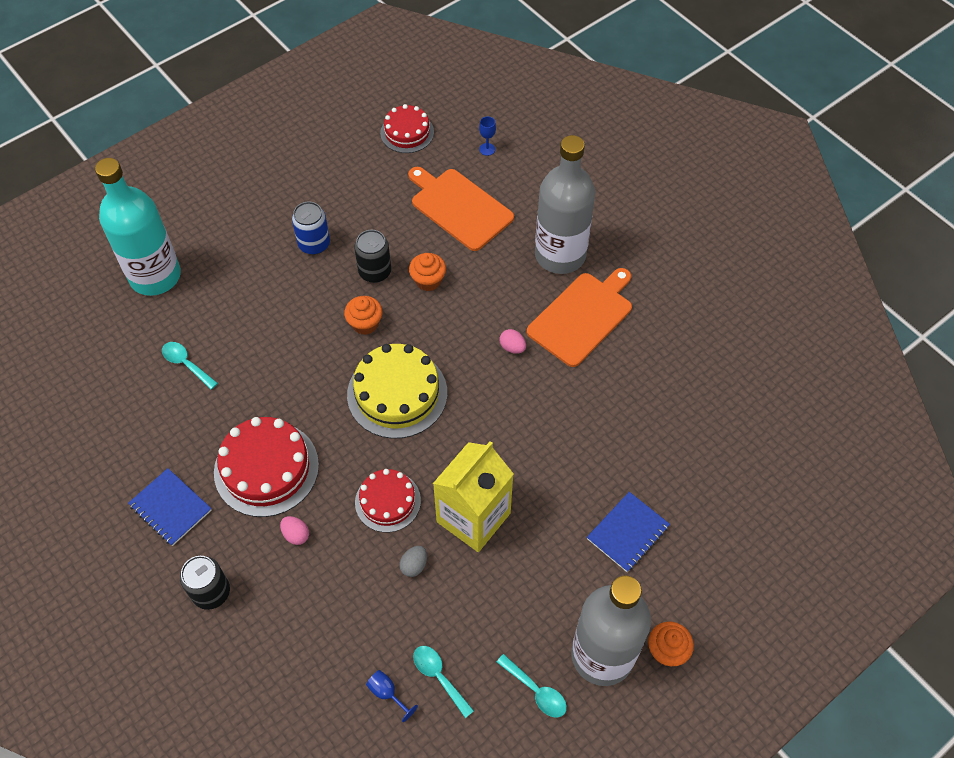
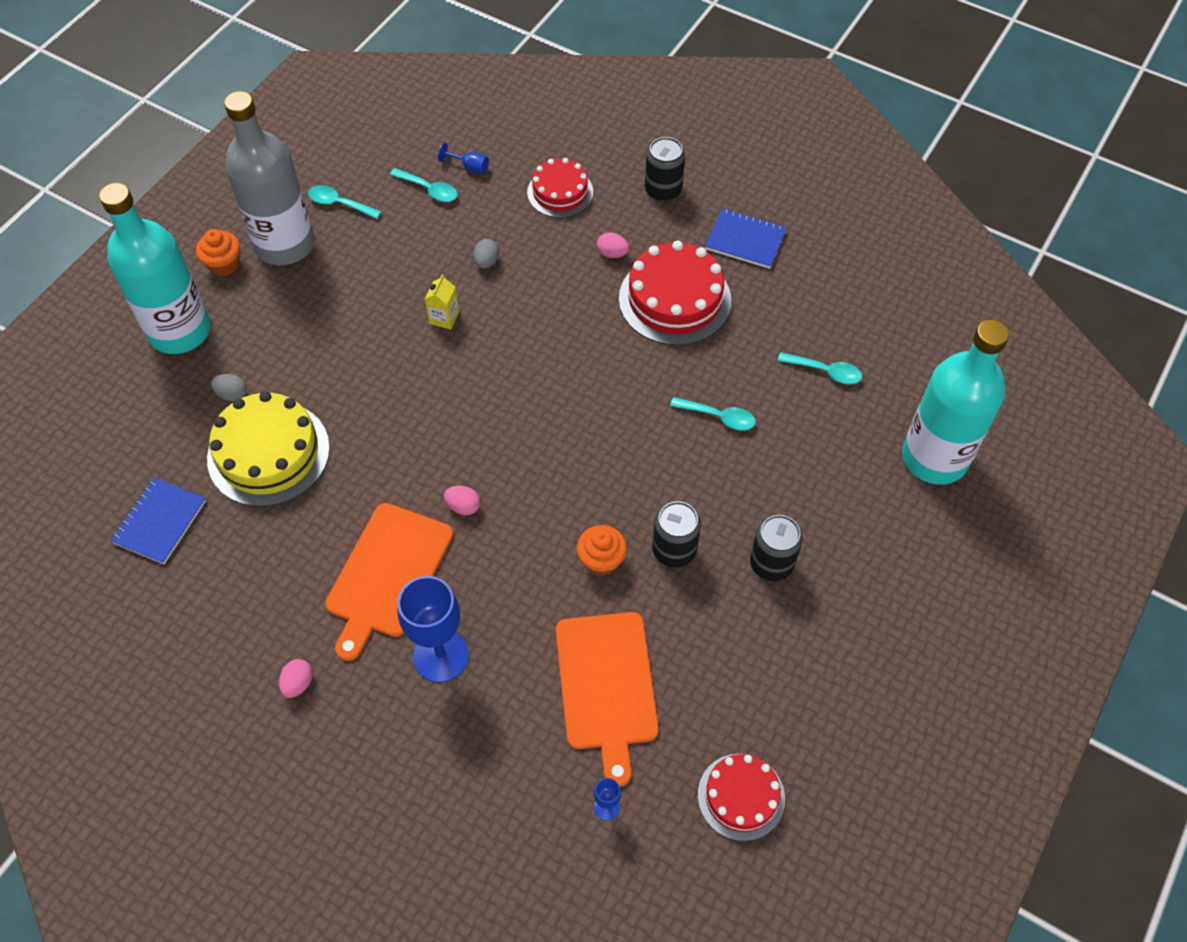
camera: 160 degrees right, 0 degrees up
blue can [292,202,330,255] -> black can [750,515,803,581]
orange cupcake [344,296,382,335] -> none
yellow cake [347,344,447,439] -> yellow cake moved to [207,391,330,507]
red cake [355,469,421,532] -> red cake moved to [527,158,593,218]
orange cutting board [408,167,514,251] -> orange cutting board turned 60 degrees clockwise [556,612,659,787]
yellow carton [433,441,514,552] -> yellow carton [425,274,459,330], size x0.41
grey bottle [535,135,595,274] -> blue goblet [397,576,469,683]
blue notebook [587,492,670,572] -> blue notebook moved to [110,478,206,564]
none -> turquoise bottle [99,183,211,354]
none -> grey egg [211,374,247,402]
none -> pink egg [279,659,313,698]
none -> turquoise spoon [670,397,756,430]

